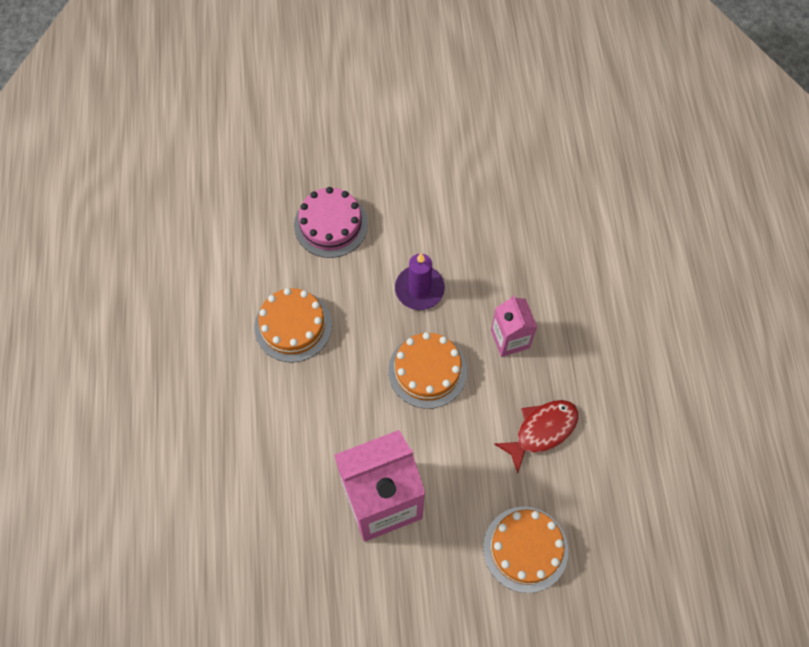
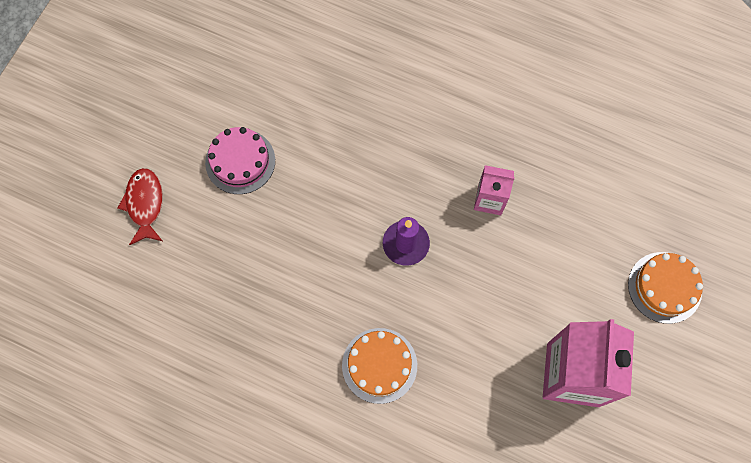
camera: 60 degrees left, 5 degrees up
pink cake [294,187,368,258] -> pink cake moved to [205,127,275,194]
orange cake [388,332,467,409] -> none
red fish [494,400,578,473] -> red fish moved to [118,168,163,245]

